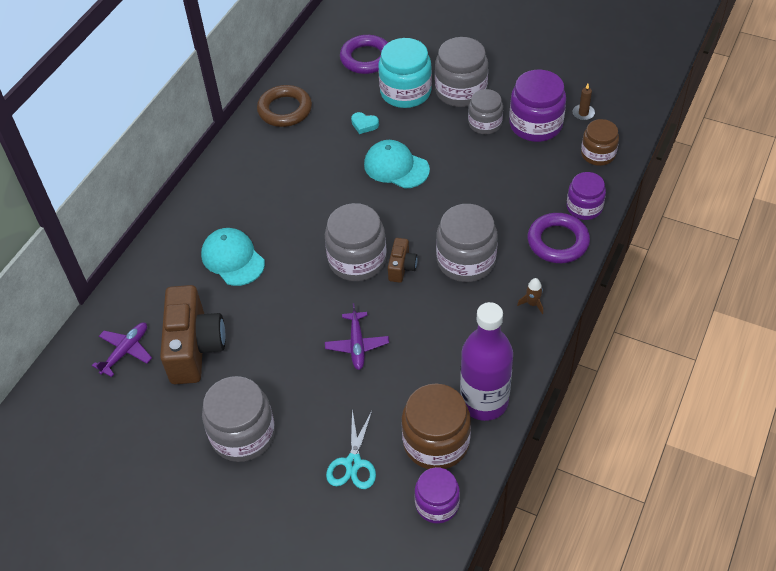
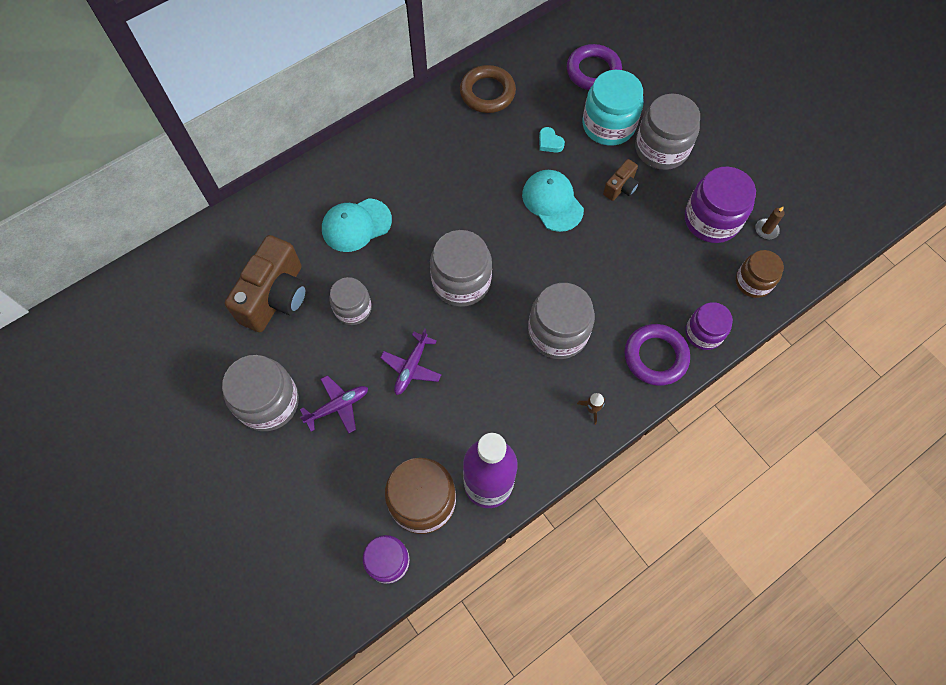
camera: 25 degrees right, 15 degrees up
purple plane [92,323,152,377] -> purple plane moved to [300,375,368,434]
turquoise cap [201,228,265,286] -> turquoise cap turned 105 degrees counterclockwise [322,198,392,252]
turquoise scissors [326,410,376,489] -> none
brown camera [388,238,418,283] -> brown camera moved to [603,159,639,201]
grey jar [468,89,503,134] -> grey jar moved to [329,277,372,325]

